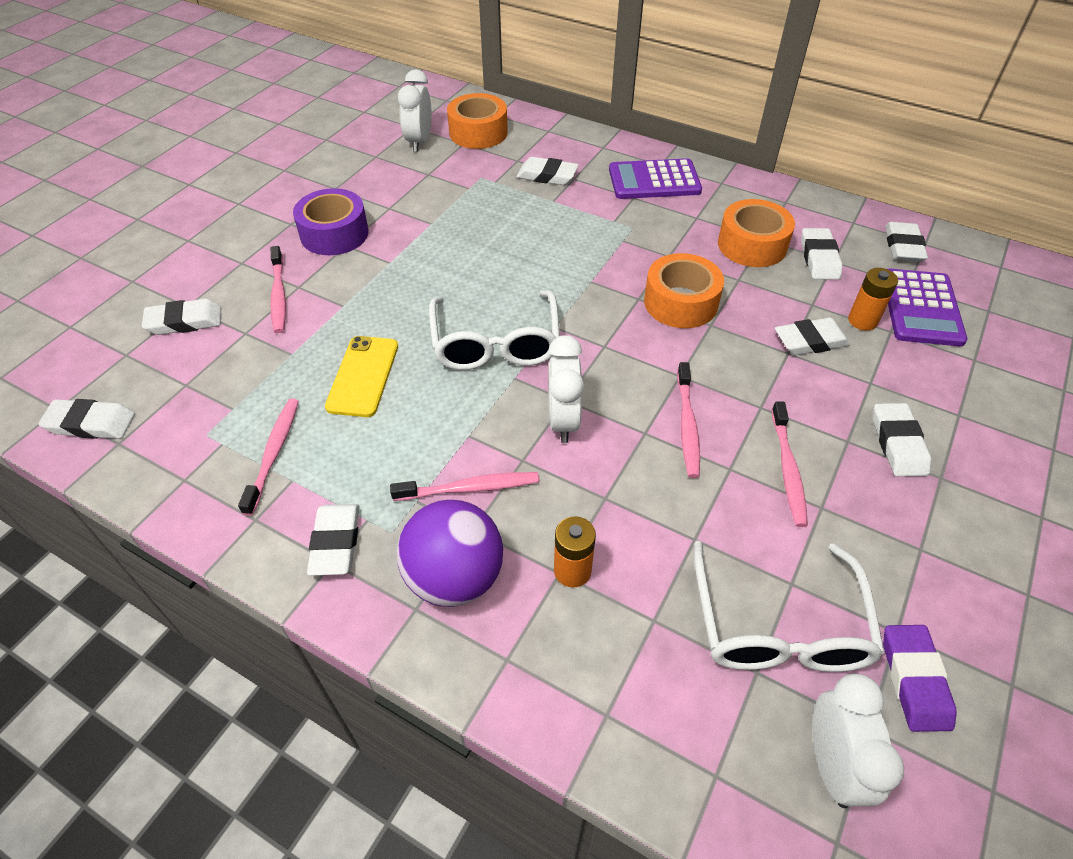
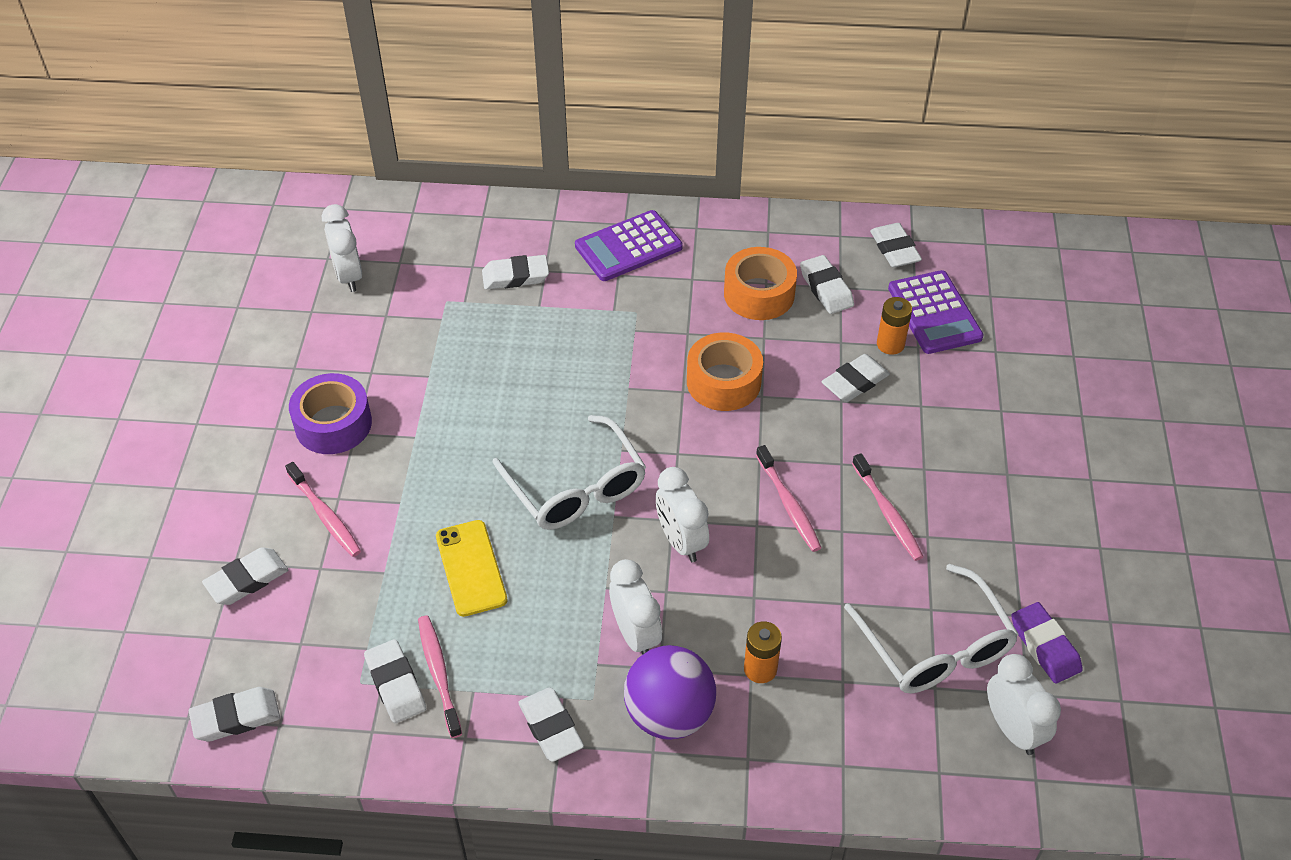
camera: 25 degrees left, 0 degrees up
pink toothbrush [390,472,539,501] -> white clock [609,559,662,655]
orange tape [447,93,508,149] -> none
white eraser [873,403,931,477] -> white eraser moved to [364,639,426,723]

